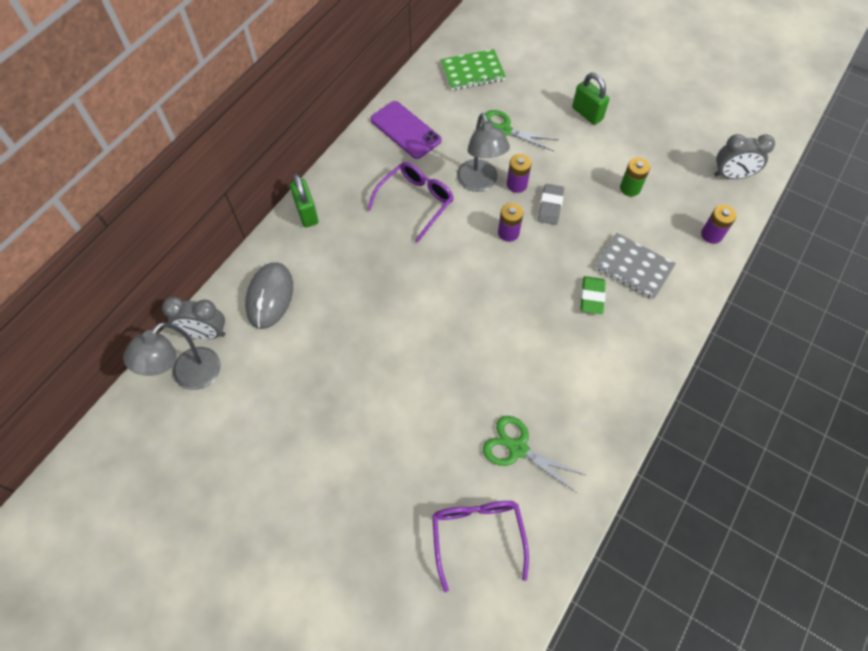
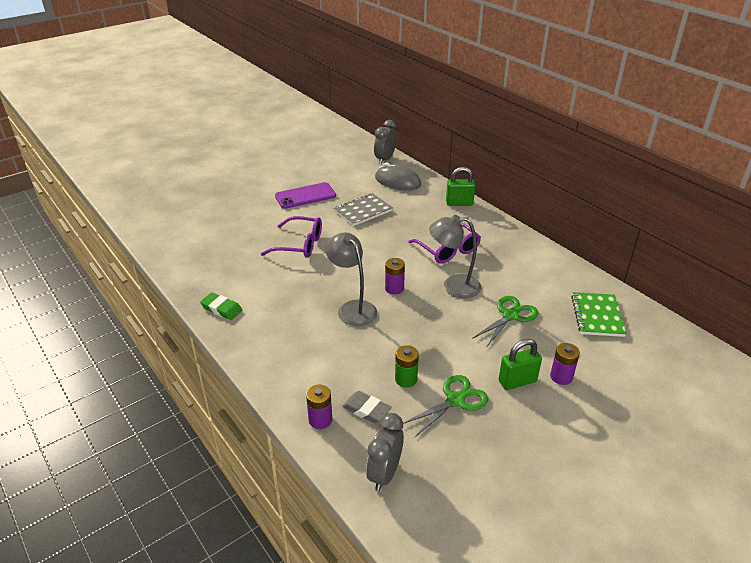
camera: 110 degrees right, 25 degrees down
grey lamp [123,322,221,390] -> grey lamp moved to [325,232,377,326]
purple phone [371,101,441,159] -> purple phone moved to [275,182,336,209]
purple glasses [432,501,529,593] -> purple glasses moved to [261,216,322,258]
green scissors [483,416,585,492] -> green scissors moved to [403,375,488,437]
purple battery [507,154,532,193] -> purple battery moved to [550,343,580,385]
grey eraser [538,184,564,225] -> grey eraser moved to [342,391,392,423]
green eraser [581,276,606,314] -> green eraser moved to [200,292,242,320]
grey notebook [595,233,676,299] -> grey notebook moved to [334,193,393,226]

